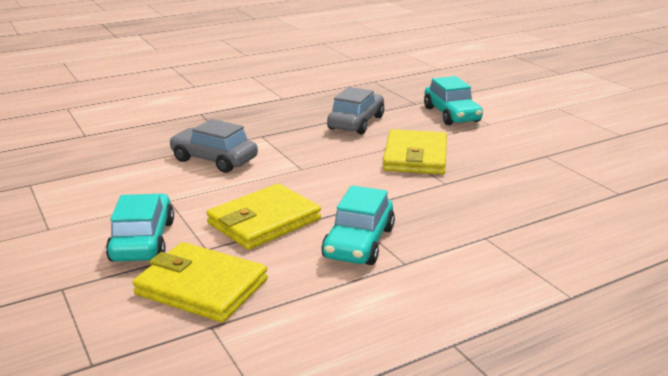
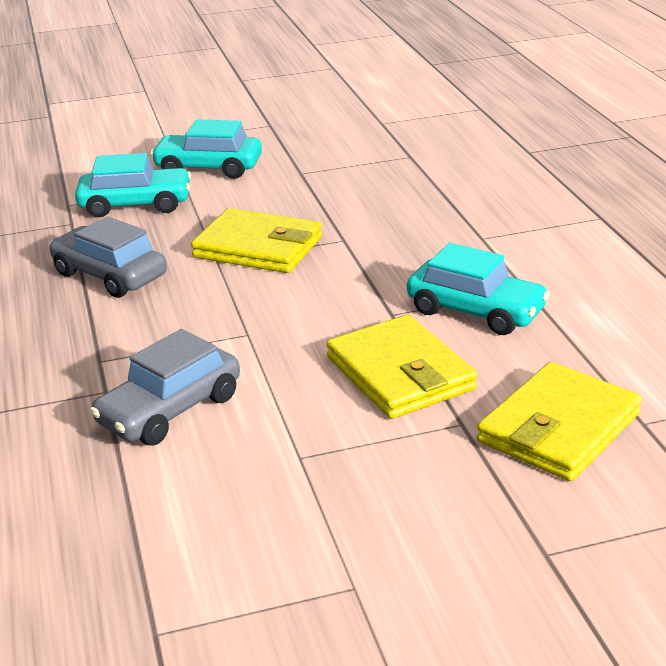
camera: 75 degrees left, 5 degrees up
turquoise car [106,194,174,261] -> turquoise car moved to [150,120,262,179]

